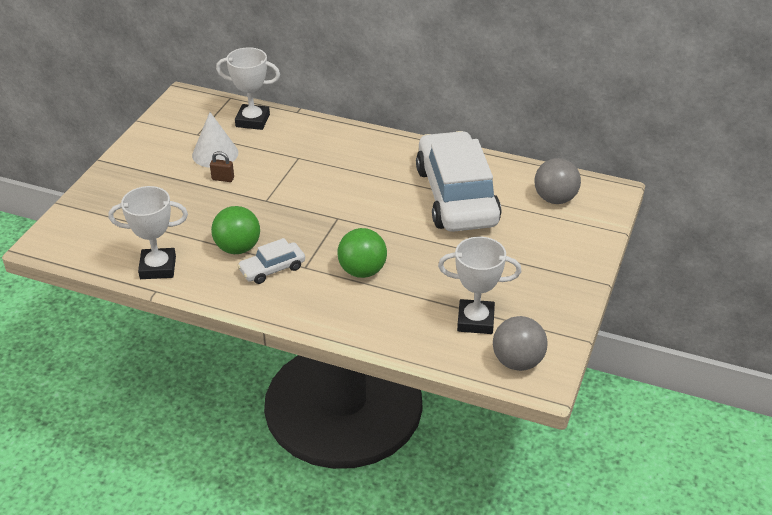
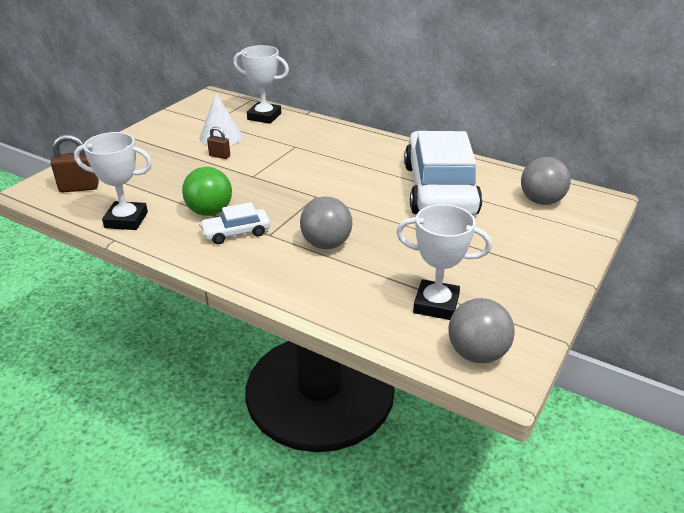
camera: 10 degrees right, 5 degrees down
green ball [337,228,387,278] -> grey ball [300,197,352,249]
none -> brown padlock [51,134,99,193]

